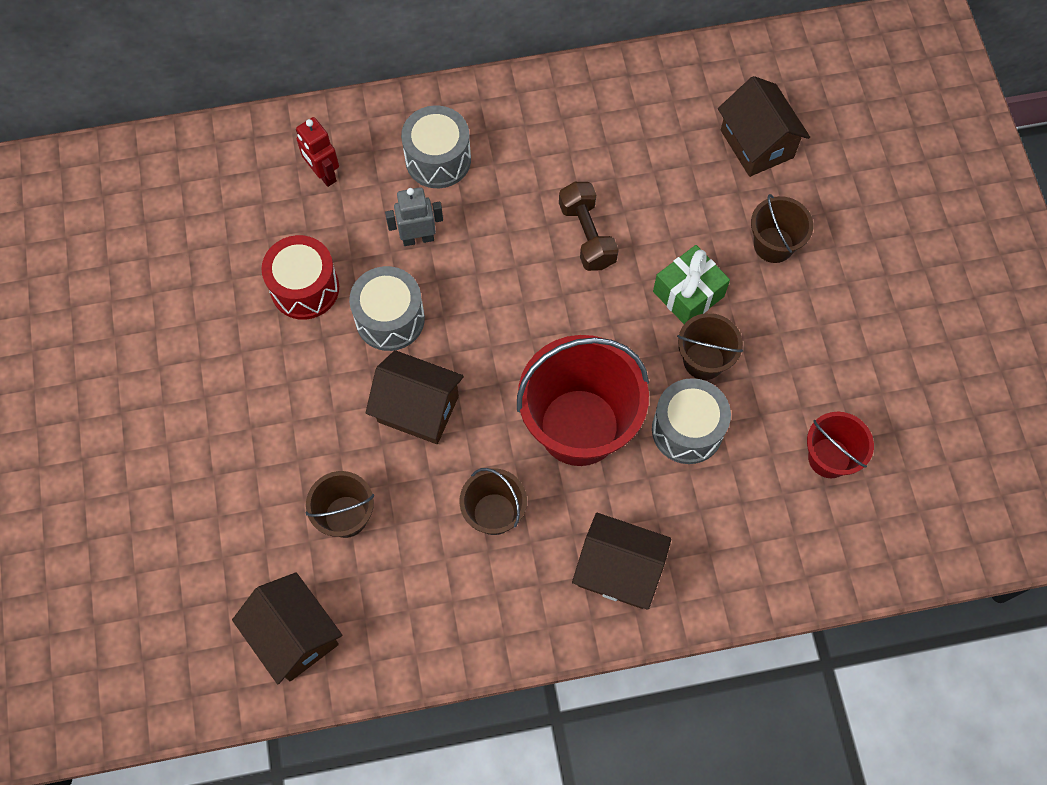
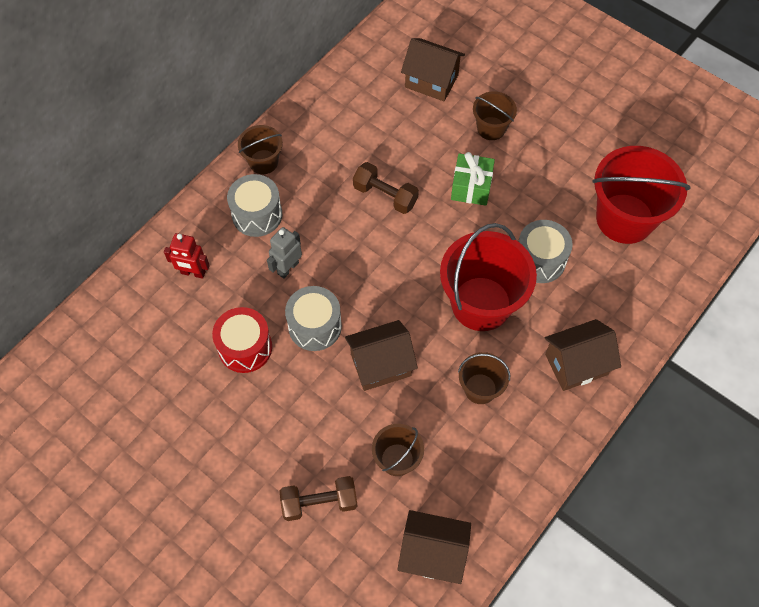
camera: 40 degrees left, 5 degrees down
brown bucket [677,313,743,380] -> brown bucket moved to [238,125,283,174]
red bucket [807,412,874,478] -> red bucket [592,146,691,244], size x1.92
none -> brown dumbbell [279,476,358,521]

